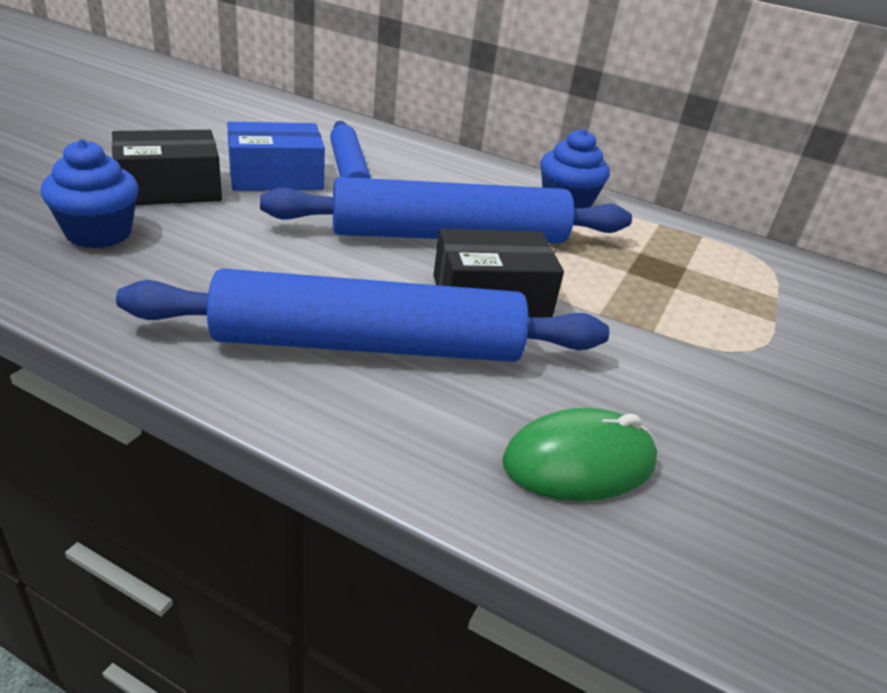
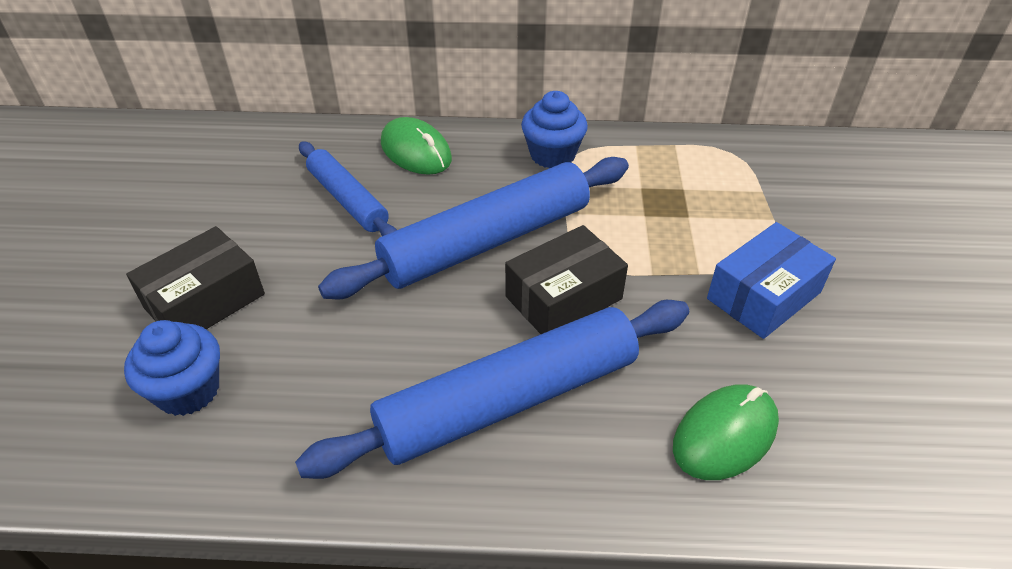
camera: 20 degrees left, 10 degrees up
blue box [227,122,325,191] -> blue box moved to [707,222,836,339]
none -> green mouse [381,117,452,175]

